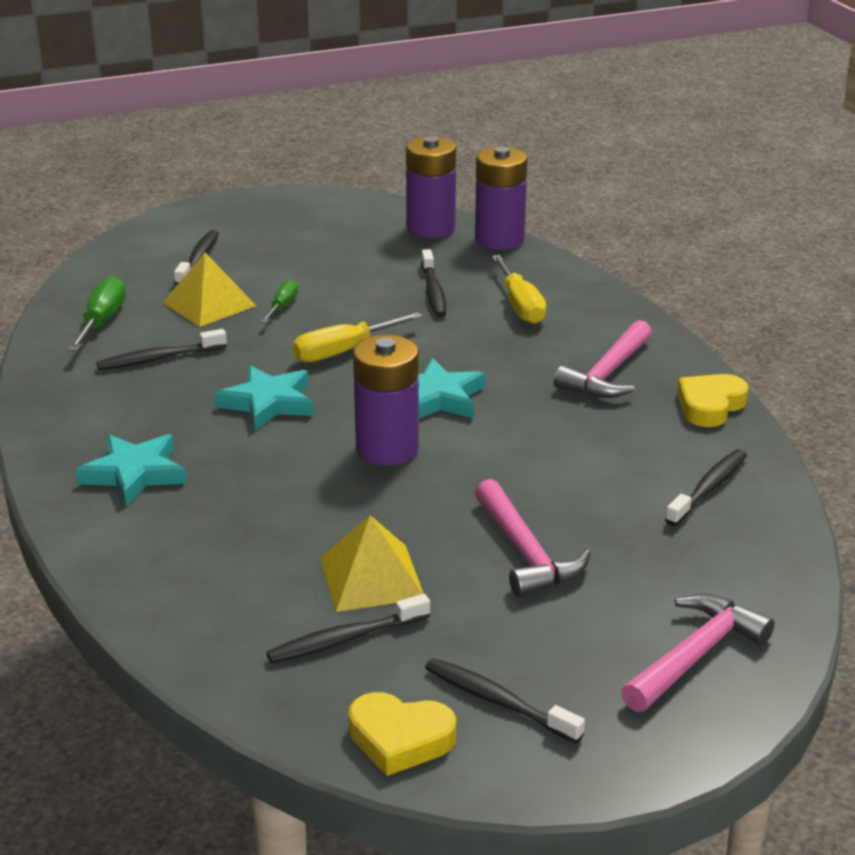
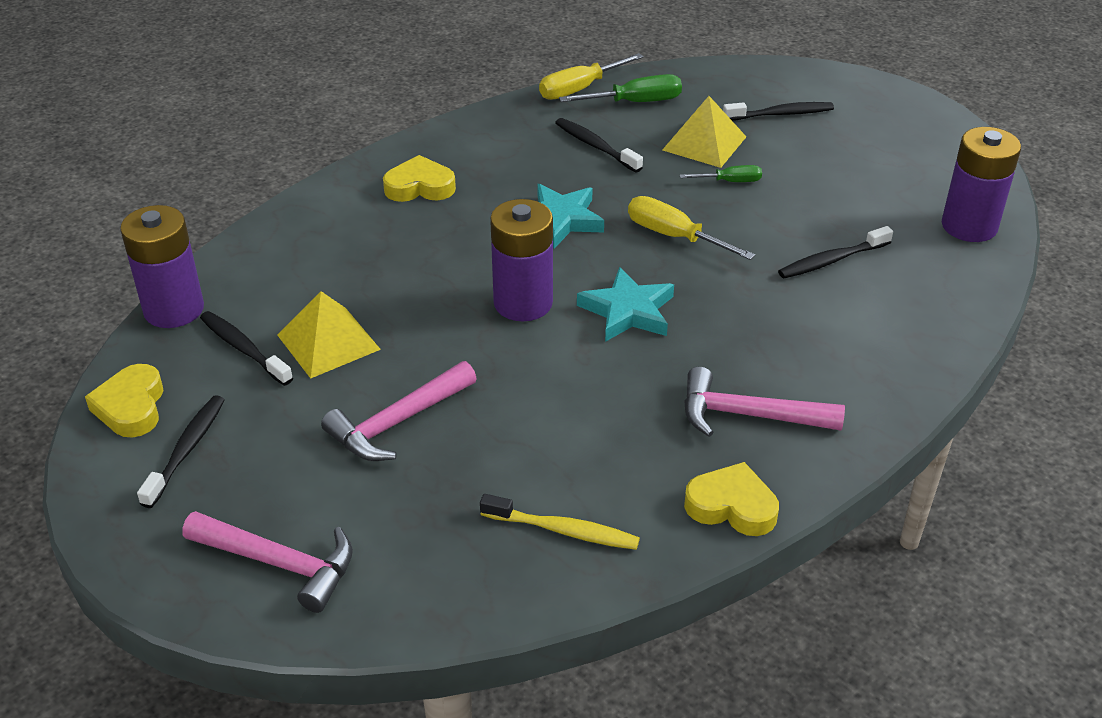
camera: 70 degrees right, 10 degrees up
turquoise star [76,434,186,506] -> yellow heart [383,155,456,202]
purple battery [475,147,528,250] -> purple battery moved to [120,205,204,328]
yellow screwdriver [492,255,546,324] -> yellow screwdriver moved to [539,53,644,100]
black toothbrush [665,449,747,526] -> yellow toothbrush [480,494,640,550]

